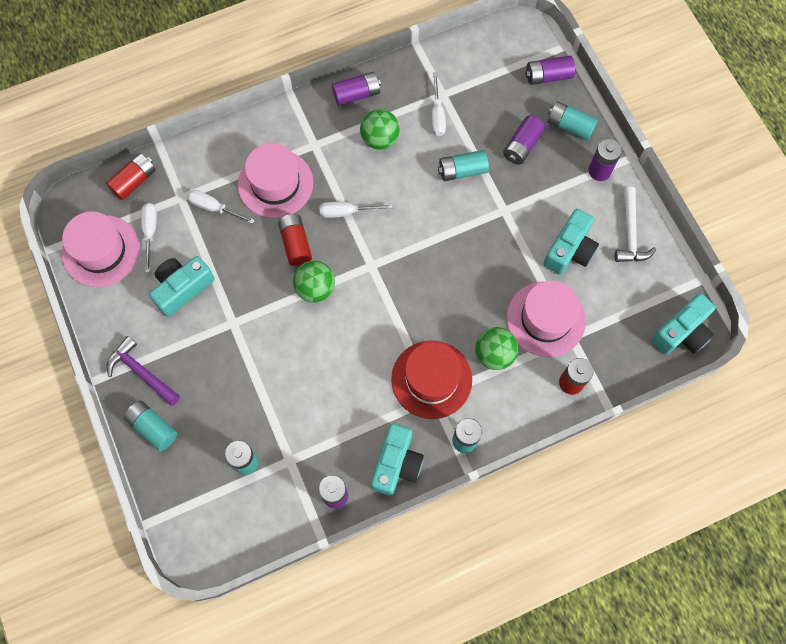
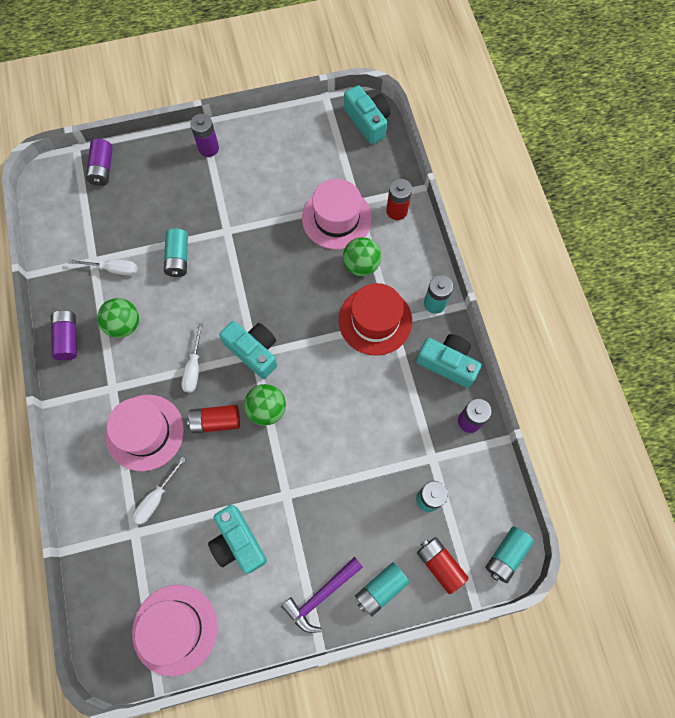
camera: 80 degrees left, 0 degrees up
red battery [106,153,156,200] -> red battery moved to [417,537,469,594]
white screwdriver [141,203,157,273] -> none
purple battery [503,116,545,164] -> none
turquoise camera [543,209,599,275] -> turquoise camera moved to [219,321,277,379]
turquoise battery [548,101,598,140] -> turquoise battery moved to [486,526,534,583]
white hammer [615,187,656,262] -> none

